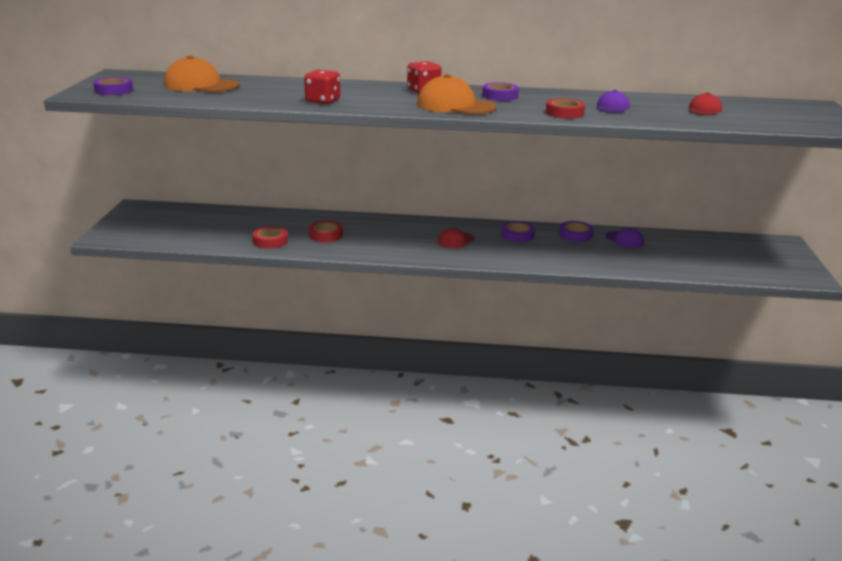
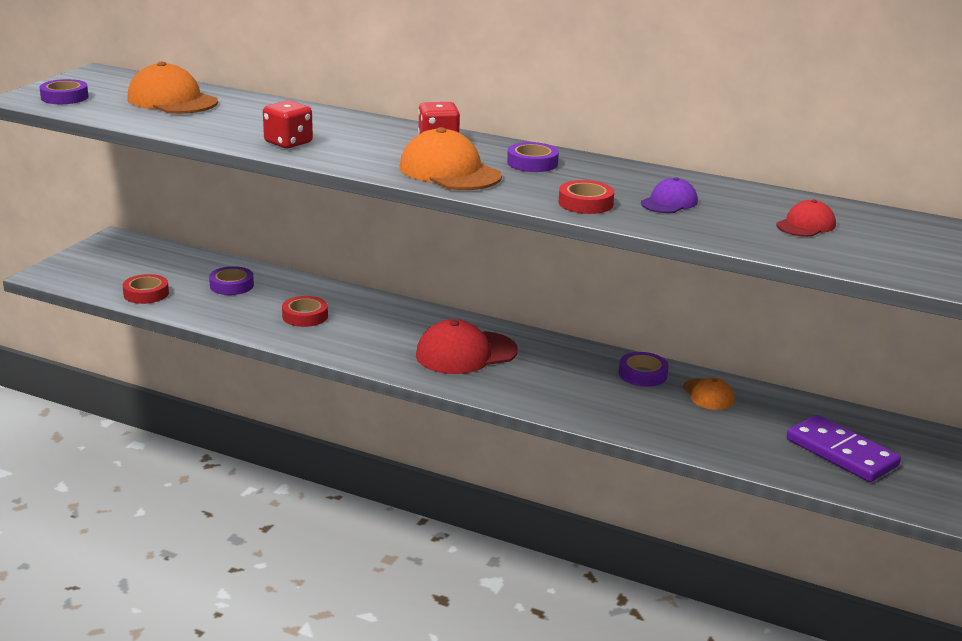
camera: 20 degrees right, 0 degrees up
red tape [253,226,288,249] -> red tape moved to [122,274,169,304]
red cap [438,228,475,248] -> red cap [416,319,518,374], size x1.82
purple tape [501,221,535,242] -> purple tape moved to [209,266,254,295]
purple cap [605,228,644,248] -> orange cap [683,378,735,410]
none -> purple domino [787,415,901,482]

